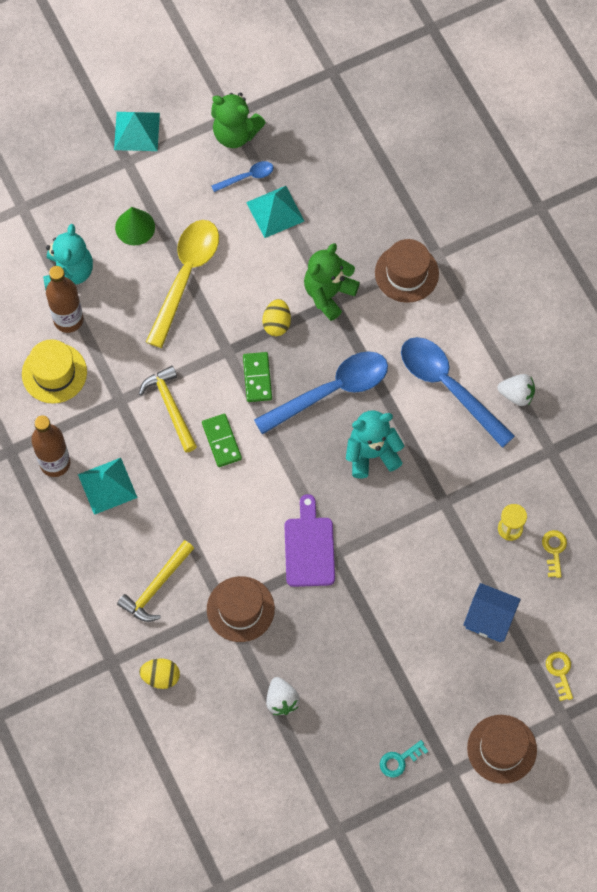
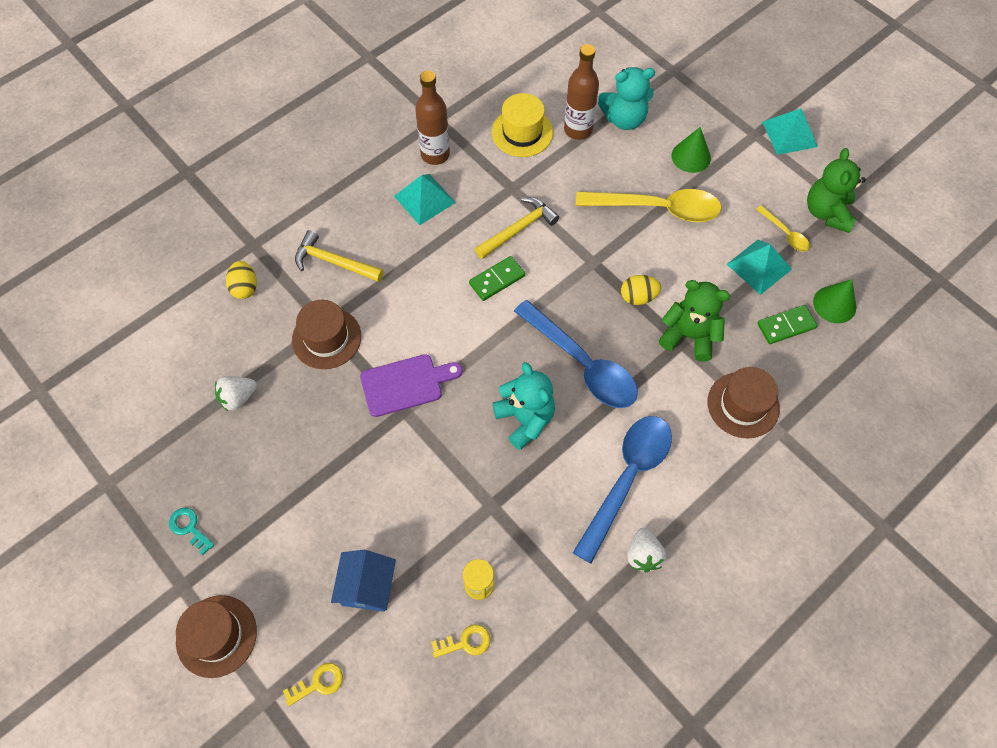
camera: 75 degrees right, 5 degrees down
blue spoon [212,161,274,192] -> yellow spoon [756,205,810,252]
green domino [243,352,272,402] -> green domino moved to [757,305,818,344]
none -> green cone [813,279,856,323]

